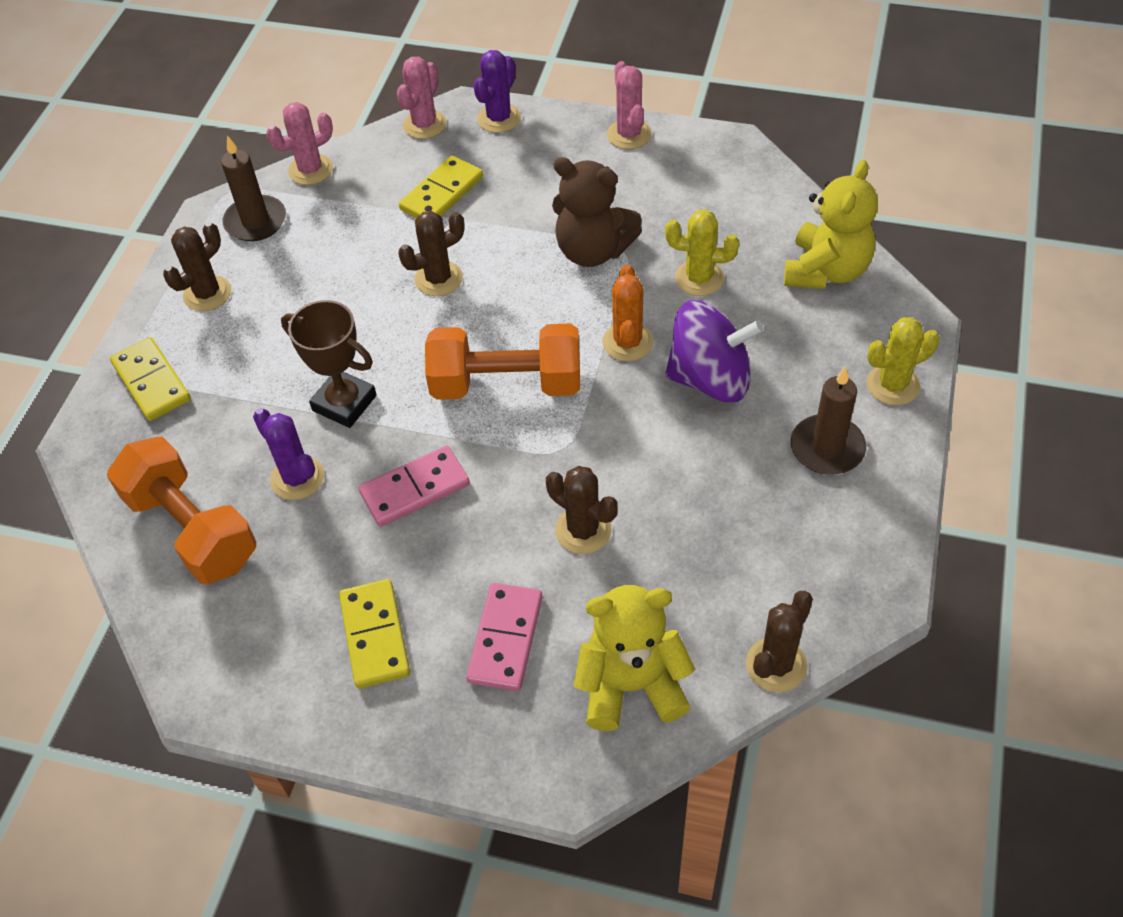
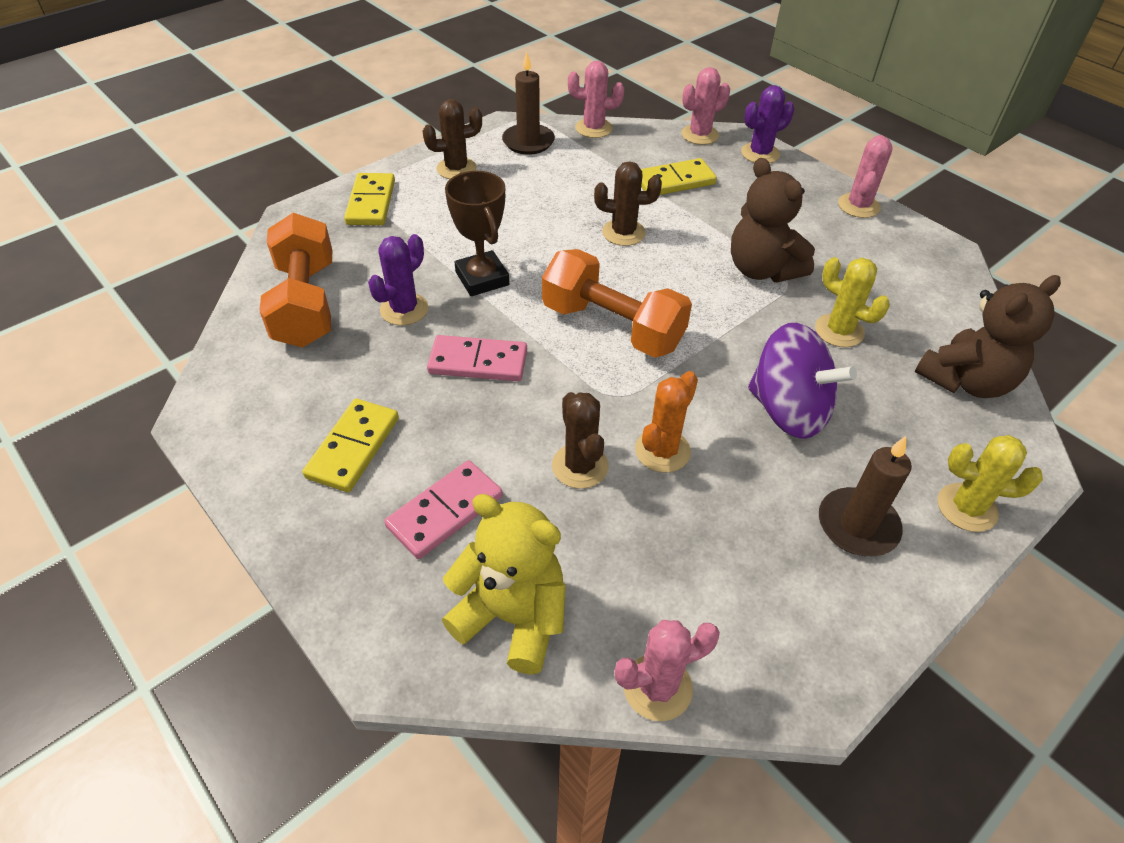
camera: 30 degrees right, 5 degrees down
purple cactus [253,408,324,500] -> purple cactus turned 45 degrees clockwise [368,234,428,325]
orange cactus [602,265,653,362] -> orange cactus moved to [635,371,698,473]
brown cactus [746,591,813,692] -> pink cactus [615,620,720,721]
yellow teddy bear [784,160,878,289] -> brown teddy bear [915,275,1061,398]

